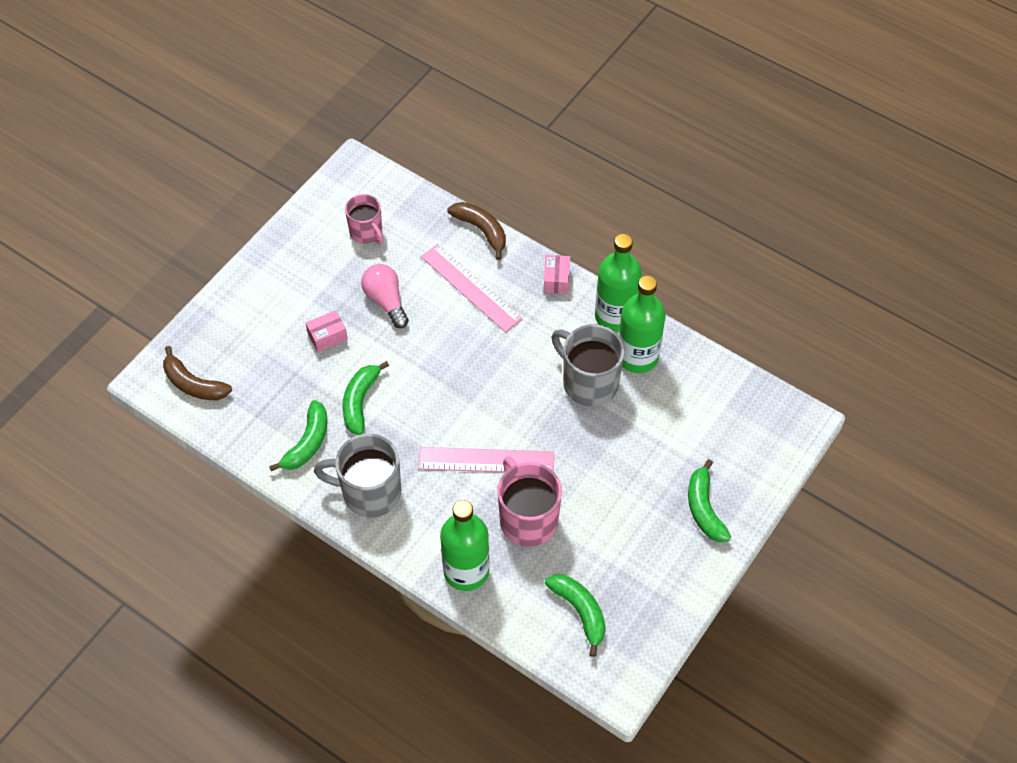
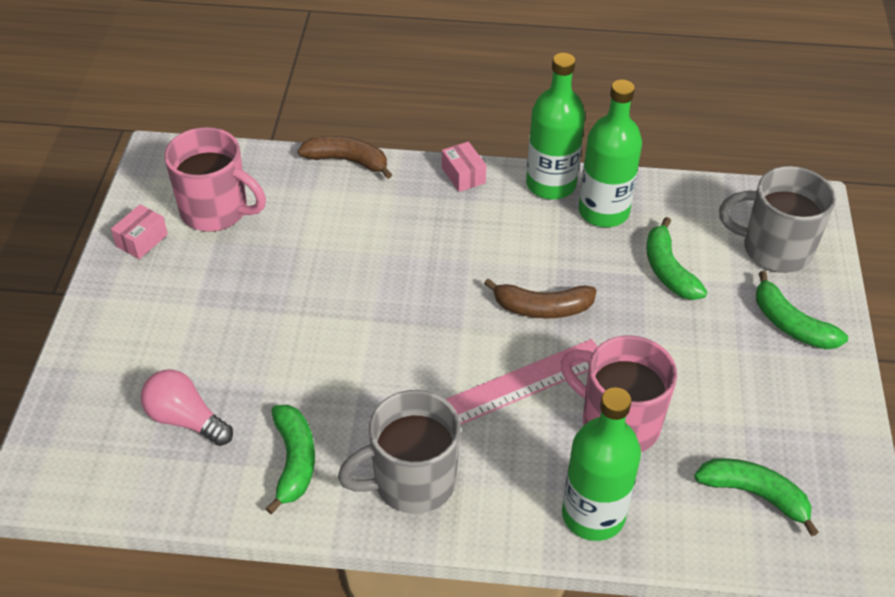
camera: 30 degrees left, 10 degrees down
brown banana [163,346,232,400] -> brown banana moved to [484,278,597,319]
pink box [306,310,348,352] -> pink box moved to [111,205,168,259]
green banana [342,361,389,435] -> green banana moved to [646,217,707,300]
pink mug [345,194,383,244] -> pink mug [164,127,266,232], size x1.58
pink light bulb [361,264,409,328] -> pink light bulb moved to [141,370,233,446]
pink ruler [421,244,522,333] -> none
grey mug [551,324,625,406] -> grey mug moved to [719,166,836,273]

